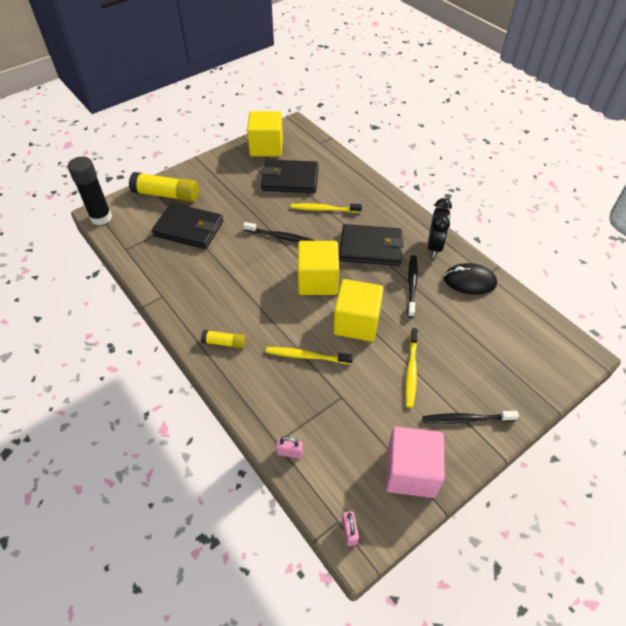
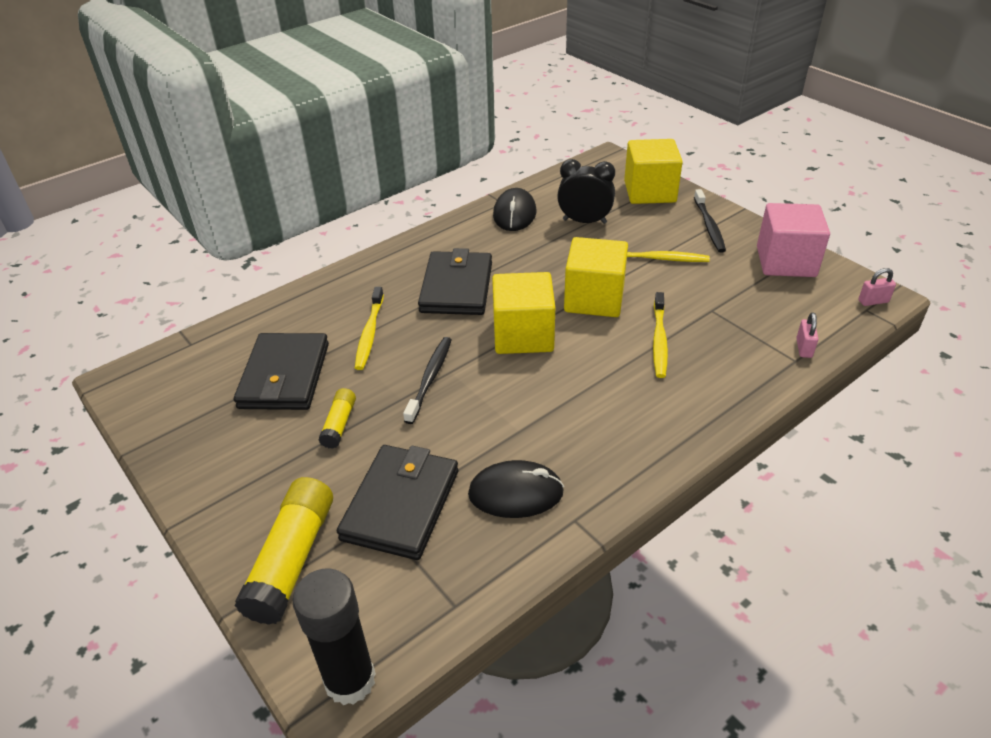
camera: 90 degrees left, 10 degrees down
yellow glue stick [201,330,246,349] -> yellow glue stick moved to [318,388,356,449]
yellow cube [247,111,283,157] -> yellow cube moved to [624,139,683,204]
black toothbrush [407,255,418,318] -> none
black clock [428,198,452,257] -> black clock moved to [557,159,615,224]
none -> black mouse [468,460,564,518]

